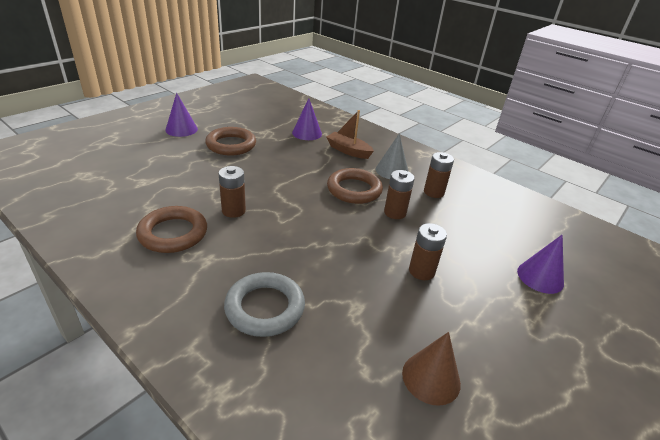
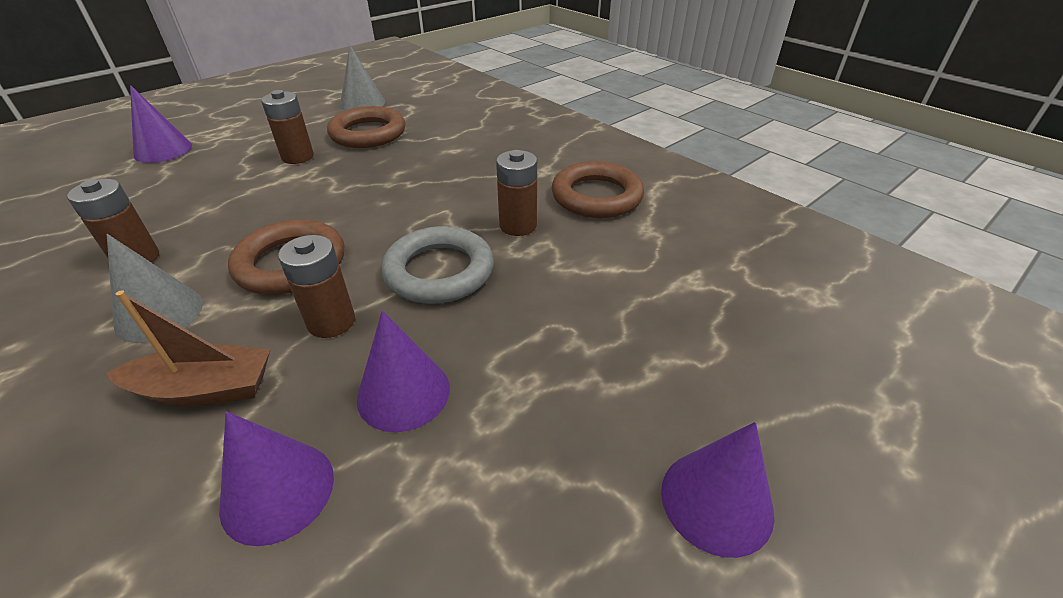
camera: 170 degrees left, 5 degrees up
brown ring [205,127,256,156] -> brown ring moved to [327,106,406,148]
grey ring [224,272,305,337] -> grey ring moved to [381,226,494,304]
brown boat [326,110,374,159] -> brown boat turned 45 degrees counterclockwise [106,290,271,406]
brown battery [384,170,415,219] -> brown battery moved to [278,235,355,338]
brown cone [402,332,461,406] -> grey cone [340,45,385,111]
none -> purple cone [357,310,450,432]

